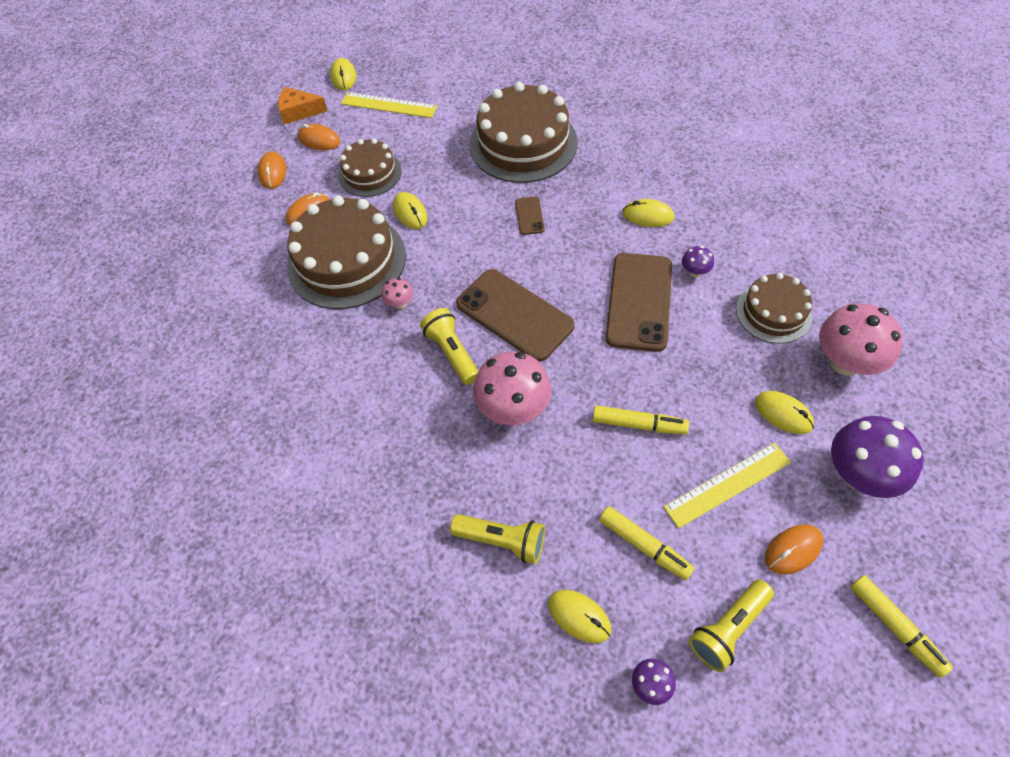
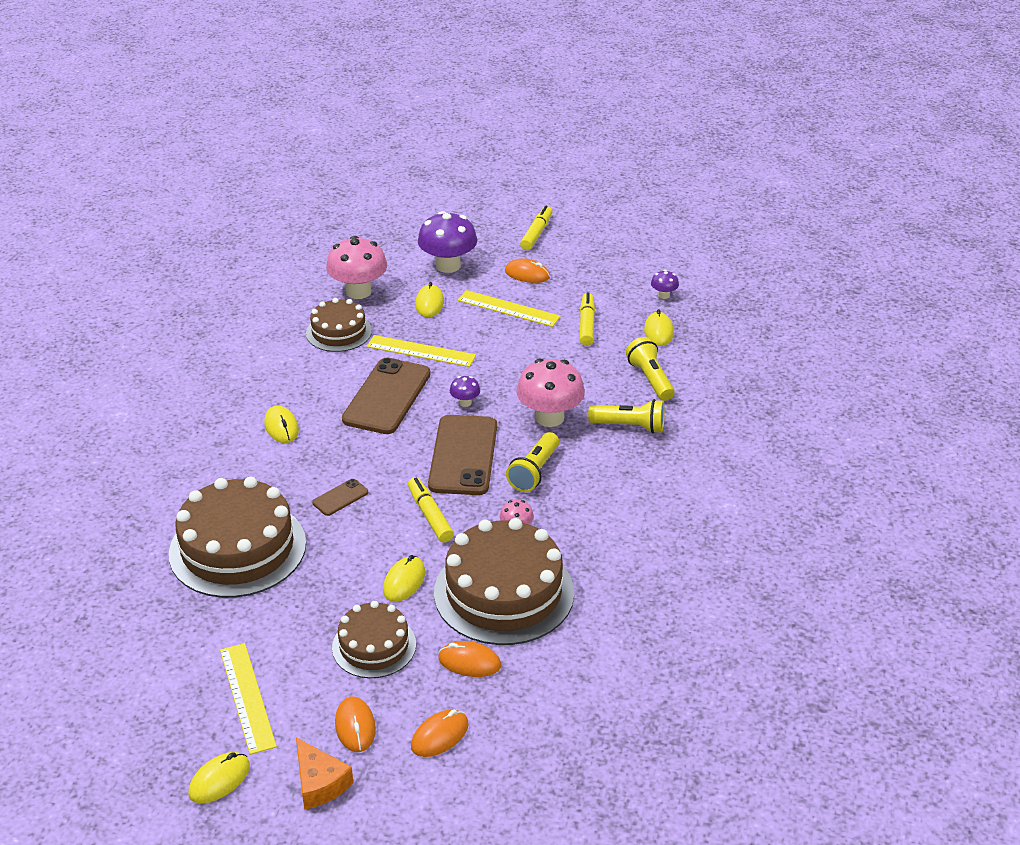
camera: 130 degrees left, 20 degrees down
yellow marker [593,405,689,435] -> yellow marker moved to [408,477,454,543]
brown phone [605,253,672,352] -> brown phone turned 45 degrees counterclockwise [342,358,430,434]
purple mushroom [682,246,714,277] -> purple mushroom moved to [450,376,480,407]
yellow flashlight [689,580,774,672] -> yellow flashlight moved to [588,399,665,434]
none -> yellow ruler [367,335,476,367]

